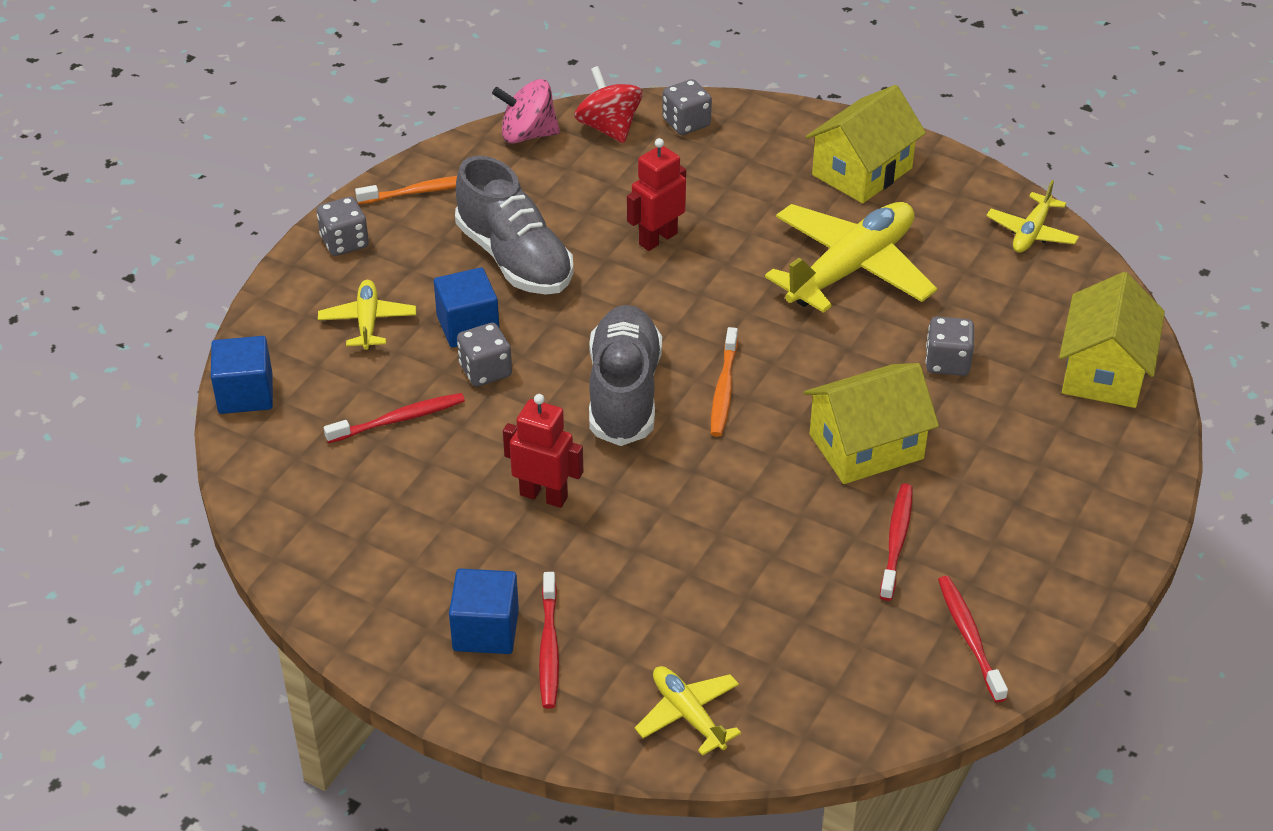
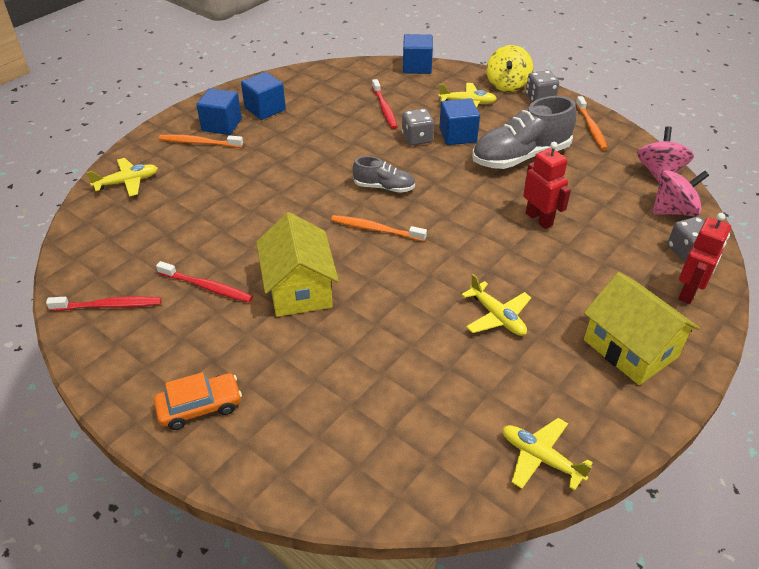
camera: 100 degrees right, 0 degrees up
red robot [503,394,583,508] -> red robot moved to [678,213,731,304]
red toothbrush [539,572,559,709] -> orange toothbrush [159,135,243,148]
red spinning top [574,66,643,143] -> pink spinning top [653,170,709,216]
grey shoe [589,305,662,446] -> grey shoe [353,156,415,193], size x0.54
yellow plane [765,202,937,313] -> yellow plane [461,274,531,336], size x0.51
grey dice [926,316,974,376] -> none
yellow house [1059,272,1165,408] -> none
none -> orange car [154,372,242,430]
none -> blue cube [241,72,286,120]
none -> yellow spinning top [486,45,533,92]

